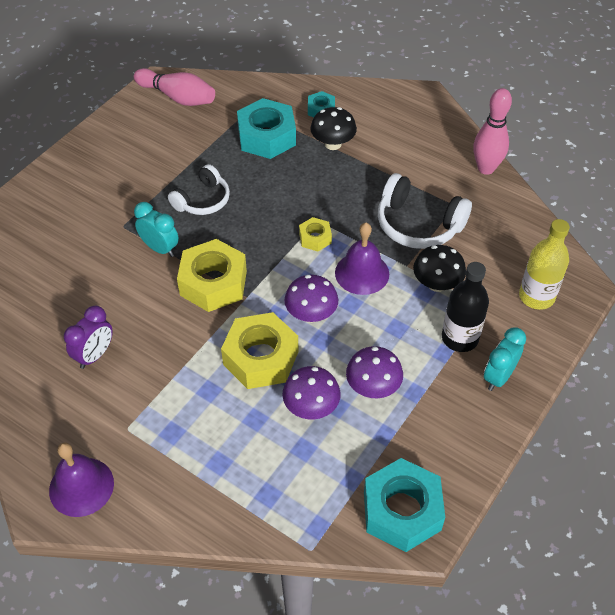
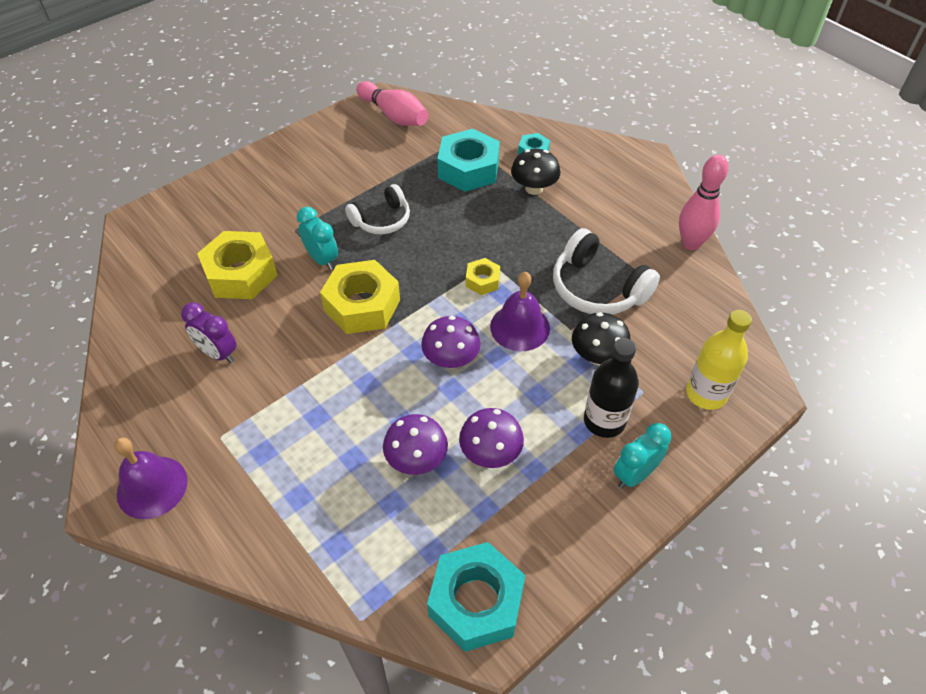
camera: 15 degrees right, 0 degrees up
purple clock [64,306,113,369] -> purple clock turned 75 degrees clockwise [181,302,237,363]
yellow nut [221,312,298,389] -> yellow nut moved to [197,231,278,299]

